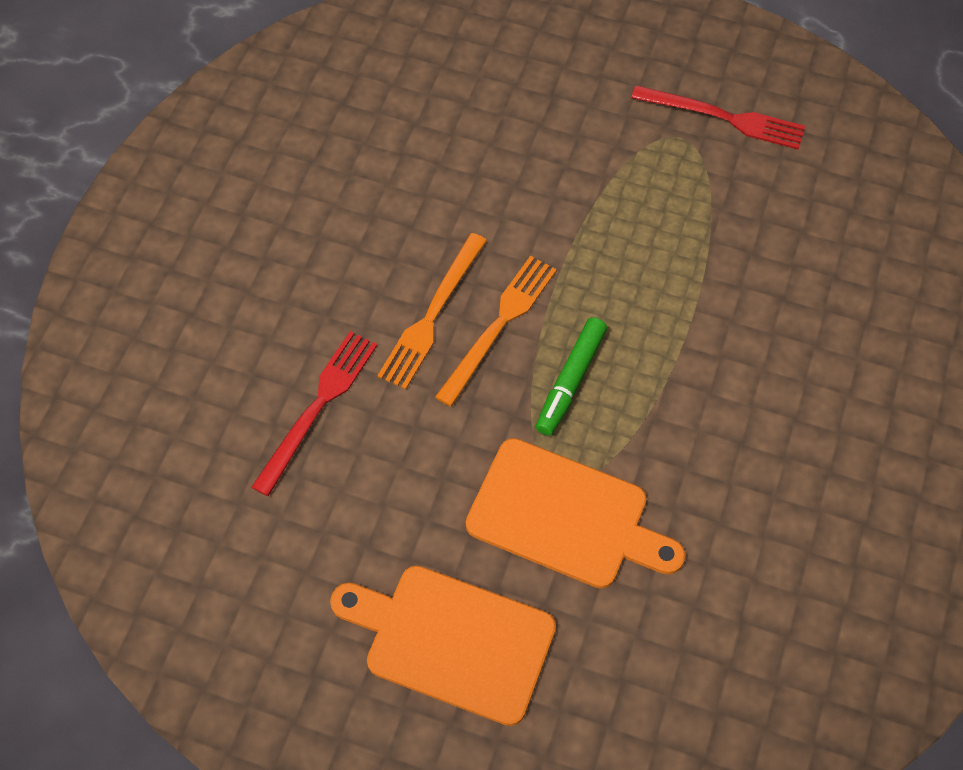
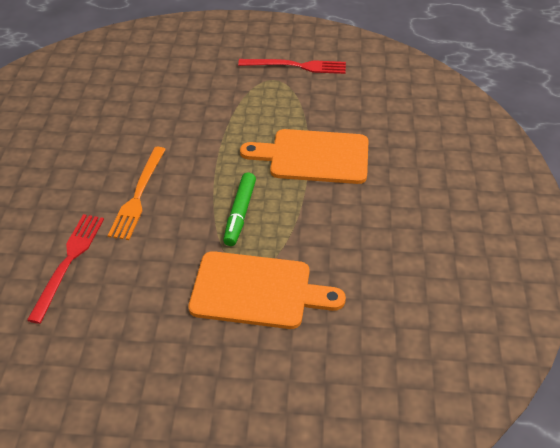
camera: 15 degrees left, 15 degrees down
orange cutting board [330,566,556,726] -> orange cutting board moved to [240,129,369,184]
orange fork [435,256,557,407] -> none

